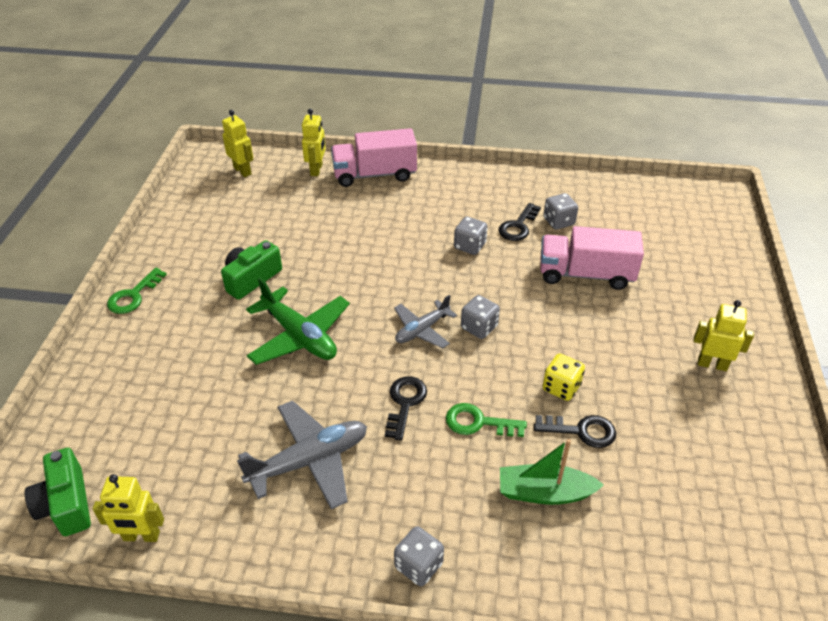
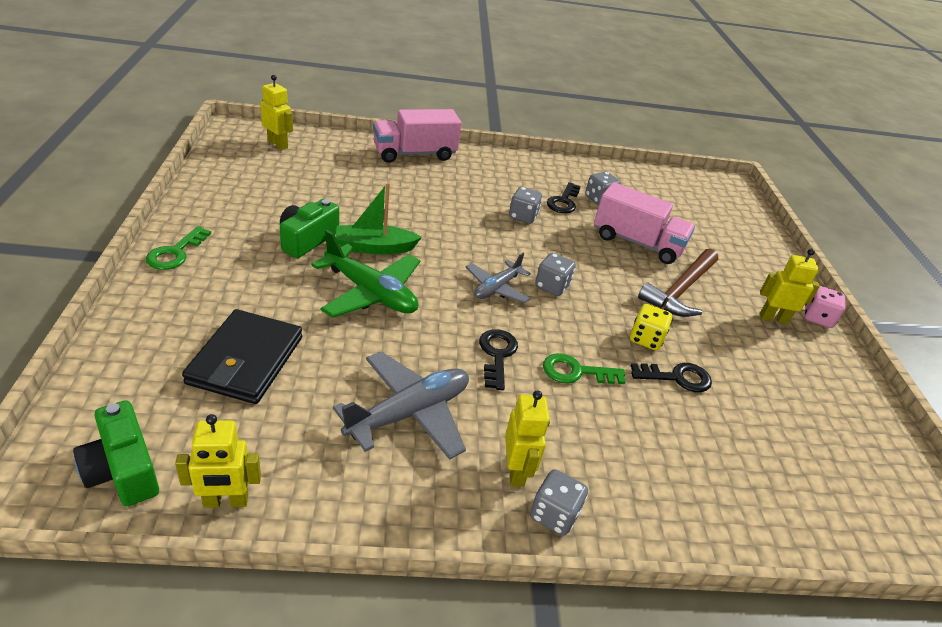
camera: 15 degrees left, 5 degrees down
yellow robot [302,109,326,176] -> yellow robot moved to [505,390,550,487]
green boat [500,439,604,505] -> green boat moved to [336,183,422,255]
pink truck [540,226,644,290] -> pink truck turned 150 degrees counterclockwise [594,182,695,264]
none -> black wallet [182,309,302,404]
none -> brown hammer [638,249,718,317]
none -> pink dice [805,286,845,328]

